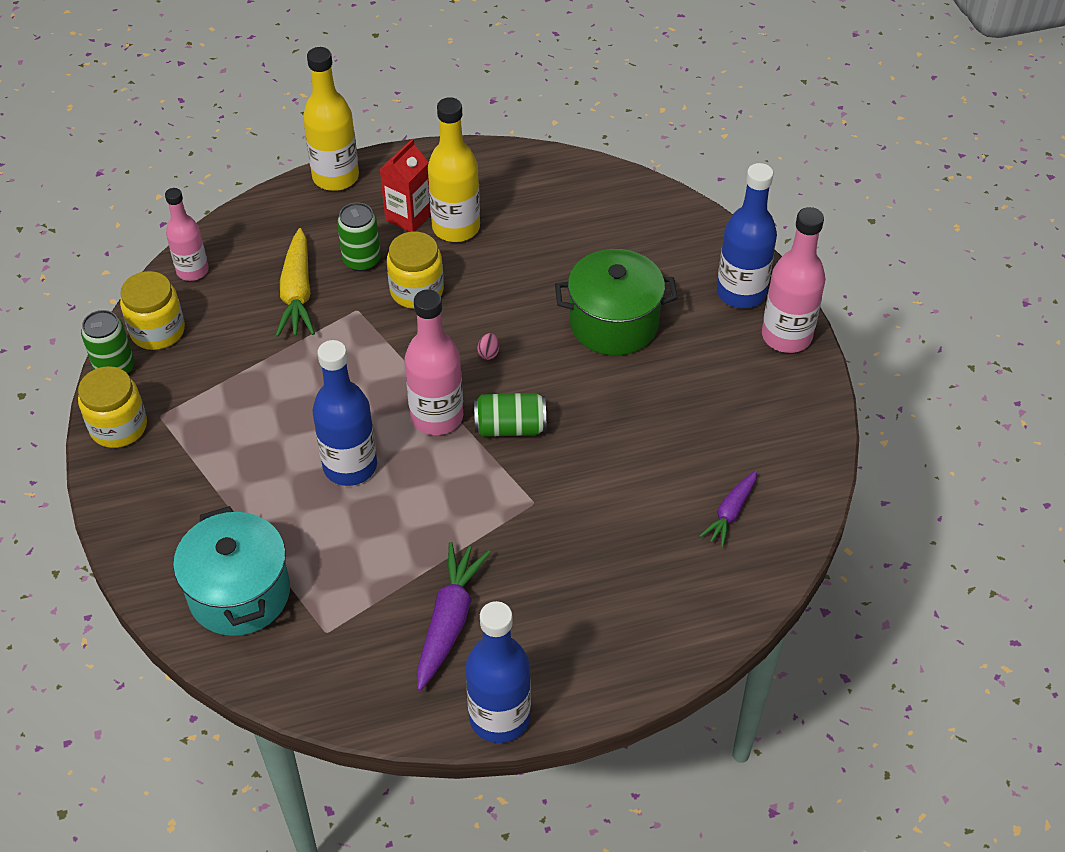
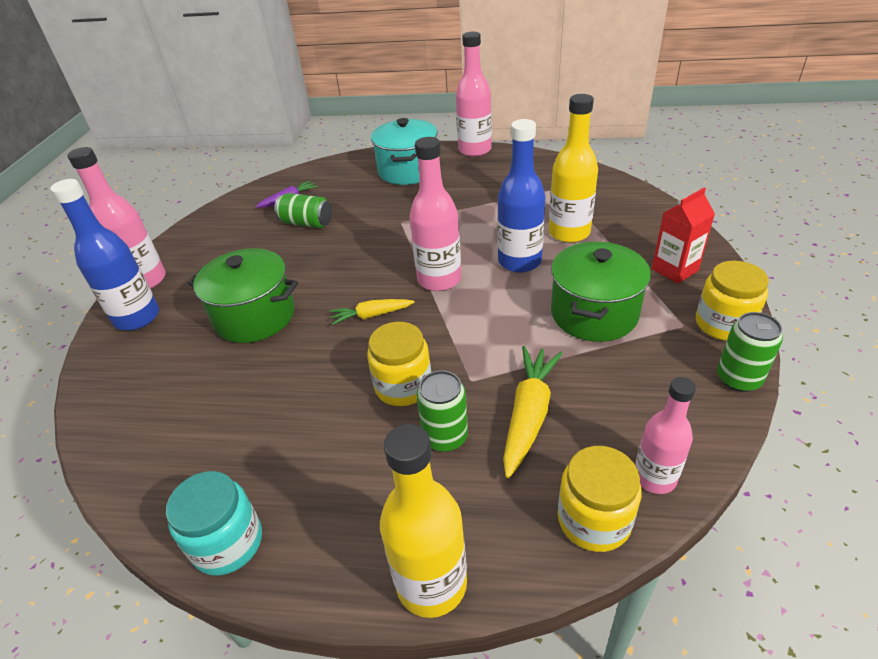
camera: 155 degrees left, 10 degrees down
yellow jar [120,271,185,350] -> yellow jar moved to [558,446,642,552]
turquoise pot [173,506,290,636] -> turquoise pot moved to [371,118,438,185]
red carton [380,139,431,232] -> red carton moved to [652,188,715,284]
purple carrot [417,542,491,691] -> none
yellow bottle [428,97,480,242] -> yellow bottle moved to [549,94,598,243]
blue bottle [466,601,531,743] -> pink bottle [456,32,492,157]
green can [474,393,546,437] -> green can moved to [274,193,332,228]
pink egg [477,333,499,360] -> yellow carrot [330,299,415,325]
none -> turquoise jar [166,471,262,576]
none -> green pot [551,242,651,342]

